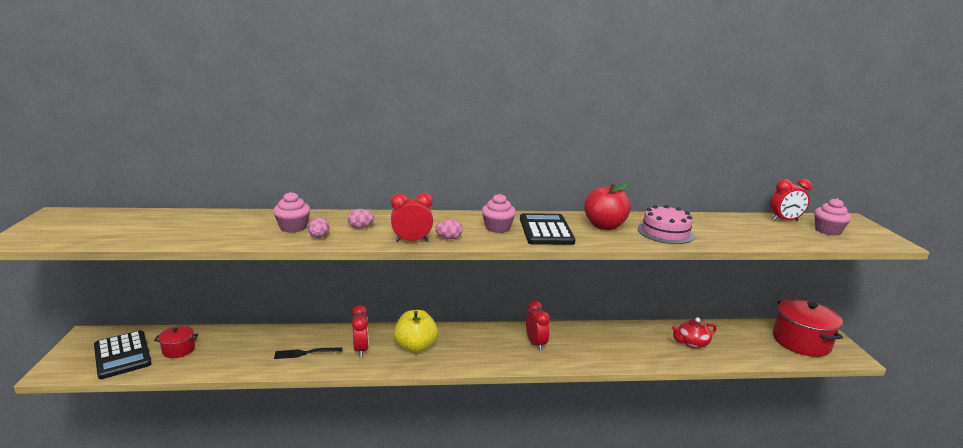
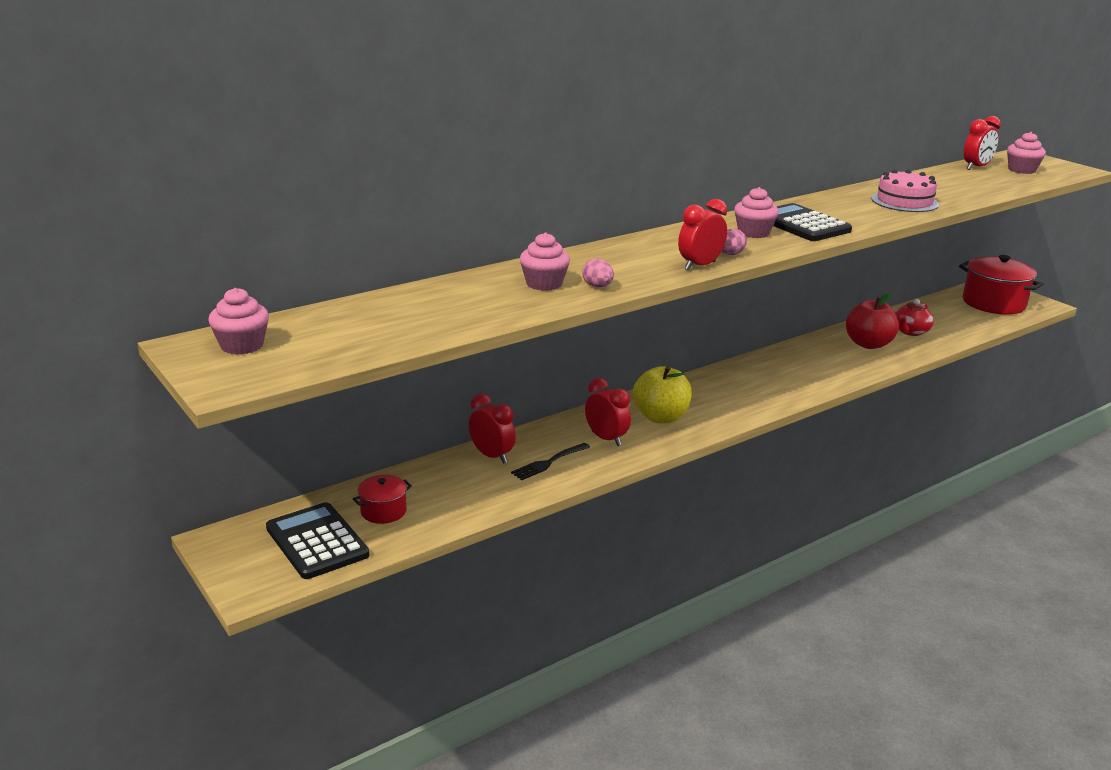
camera: 30 degrees left, 5 degrees up
black calculator [94,330,152,379] -> black calculator turned 150 degrees counterclockwise [266,502,369,579]
pink egg [348,209,374,229] -> none
red clock [526,301,550,351] -> red clock moved to [469,394,516,464]
red apple [584,183,631,230] -> red apple moved to [846,293,899,349]
none -> pink cupcake [208,288,269,355]

